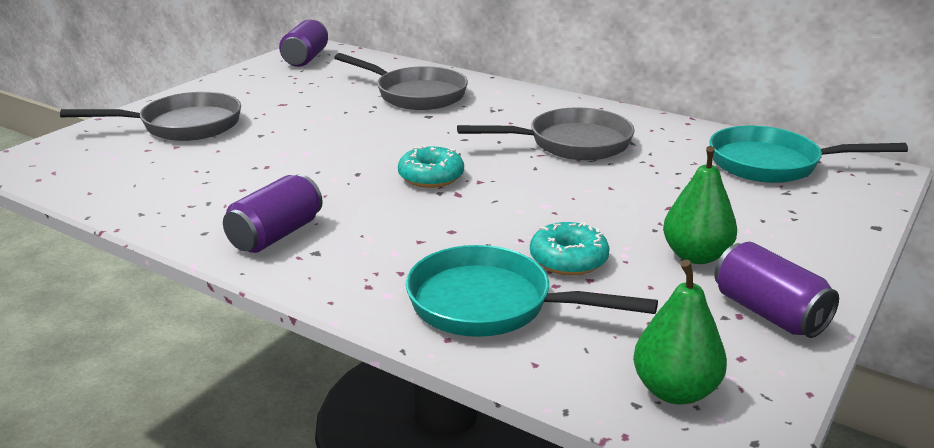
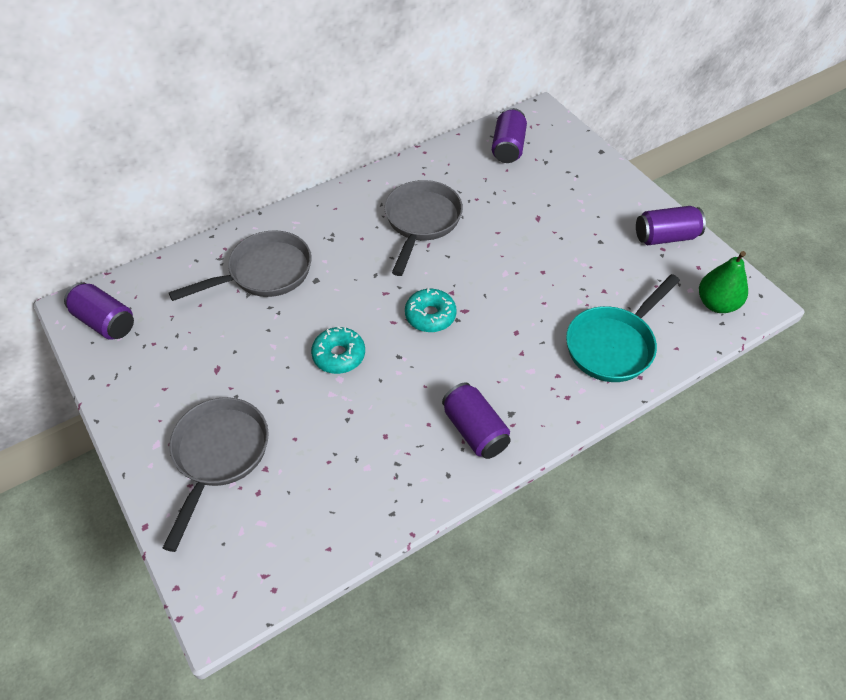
camera: 65 degrees left, 25 degrees up
turquoise donut [530,222,610,275] -> turquoise donut moved to [311,327,365,374]
green pear [663,146,737,264] -> none
turquoise pan [709,126,908,183] -> purple can [492,108,527,163]

